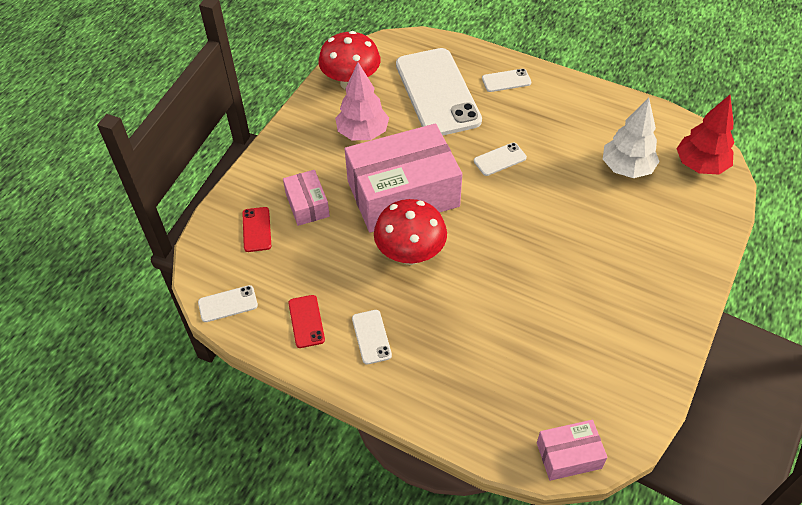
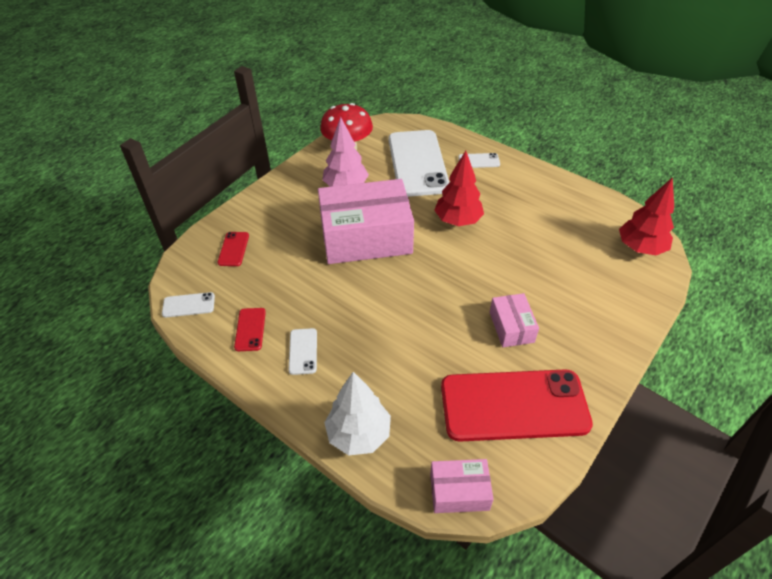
camera: 10 degrees right, 5 degrees down
pink box [283,170,330,226] -> pink box moved to [490,293,539,347]
red mushroom [374,199,447,265] -> none
white phone [474,143,527,176] -> red tree [434,151,484,226]
white tree [603,98,660,178] -> white tree moved to [324,372,391,455]
none -> red phone [441,369,593,442]

